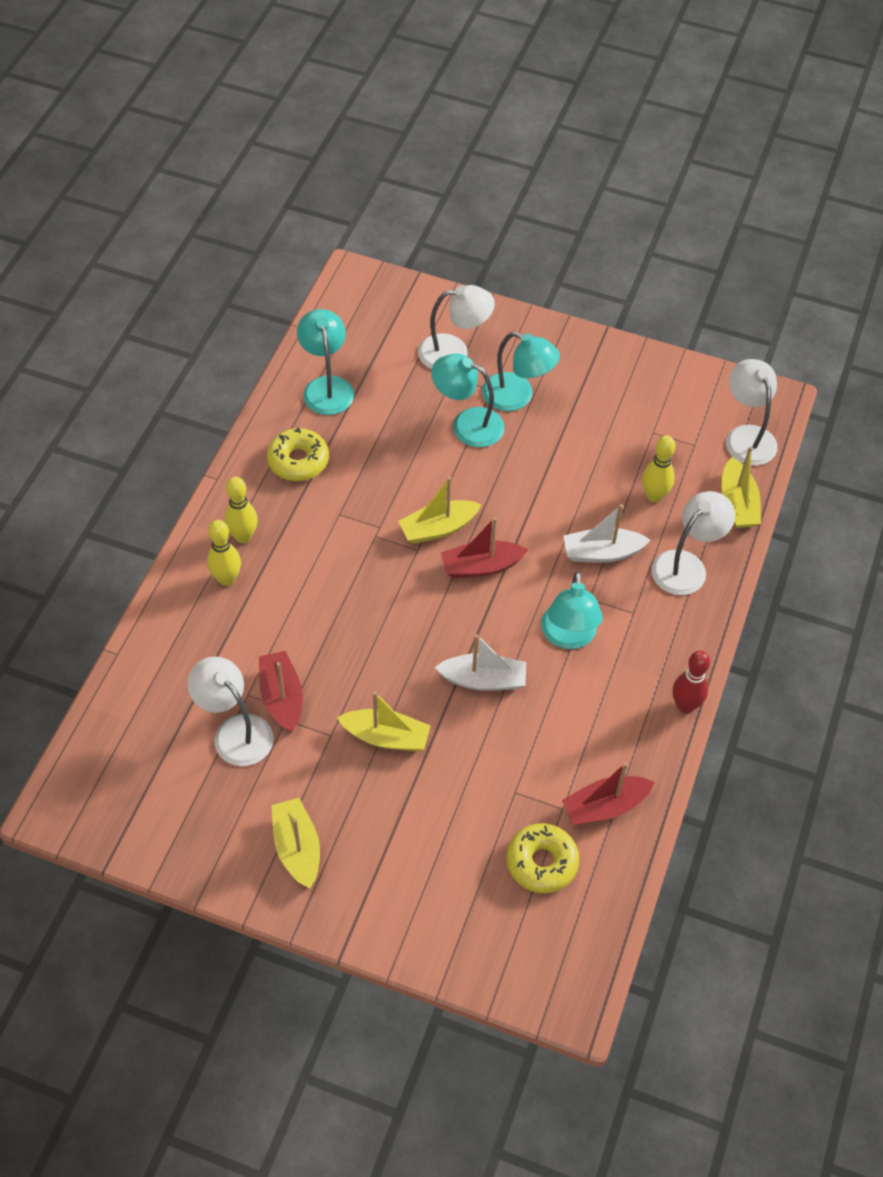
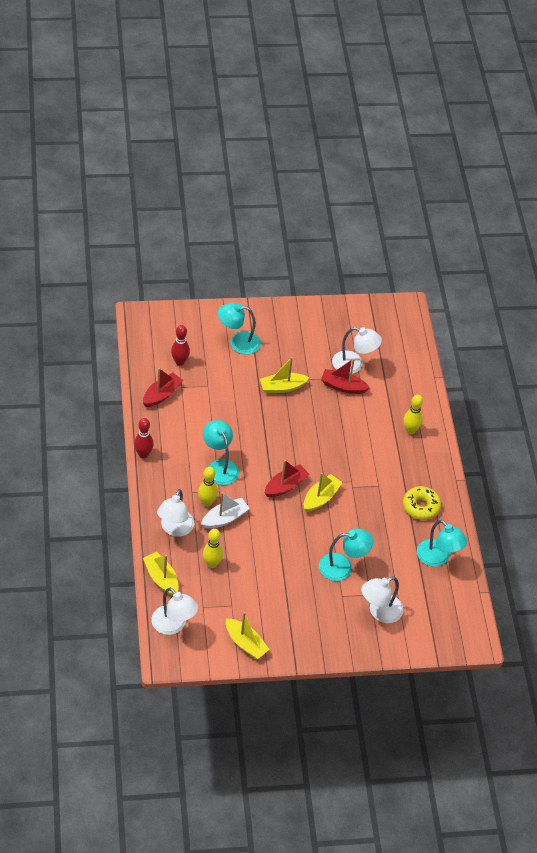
camera: 150 degrees right, 5 degrees down
yellow bowling pin [224,477,258,543] -> yellow bowling pin moved to [198,467,218,507]
red boat [259,651,303,732] -> red boat turned 150 degrees clockwise [321,358,370,394]
yellow boat [271,798,320,888] -> yellow boat moved to [226,612,270,659]
white boat [435,634,526,691] -> none
turquoise lamp [482,332,560,411] -> turquoise lamp moved to [218,303,261,354]
yellow donut [506,823,579,893] -> red bowling pin [171,325,190,366]

